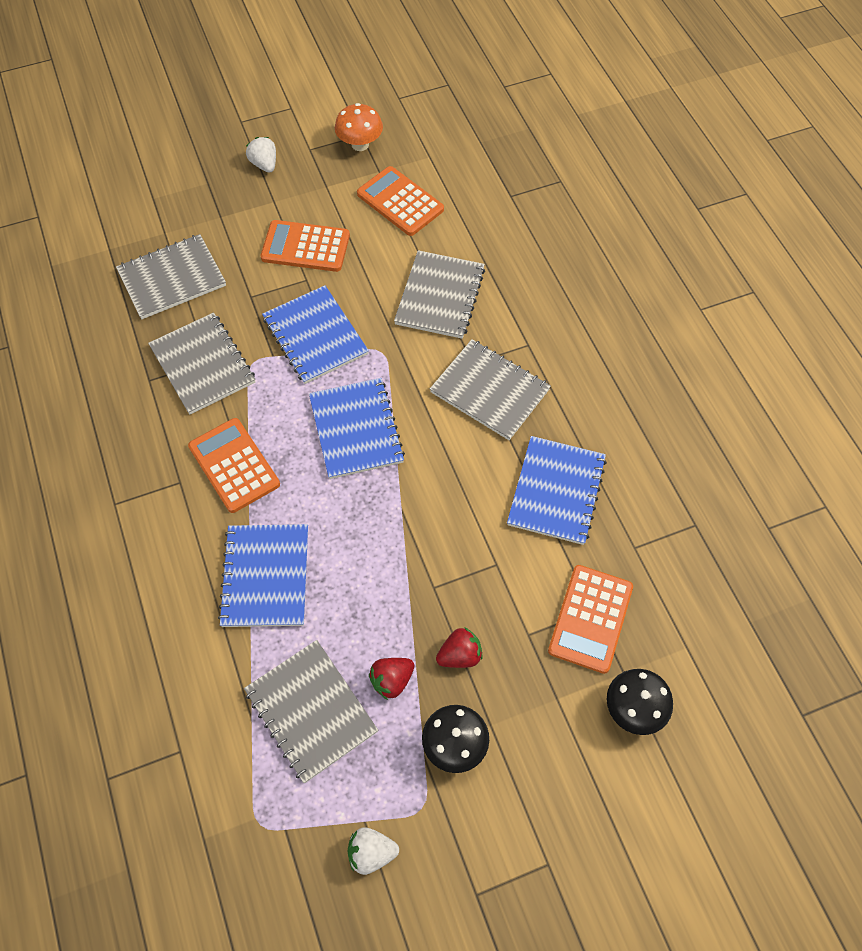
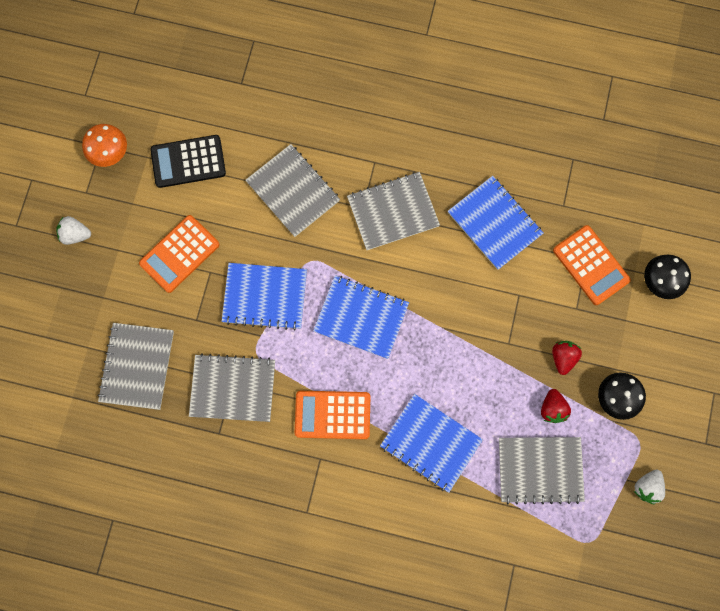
camera: 55 degrees left, 15 degrees up
orange calculator [357,166,444,236] -> black calculator [150,135,226,188]

